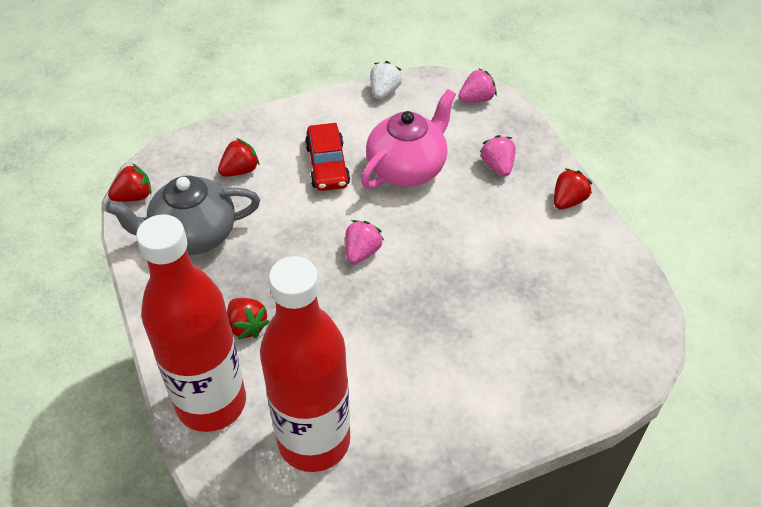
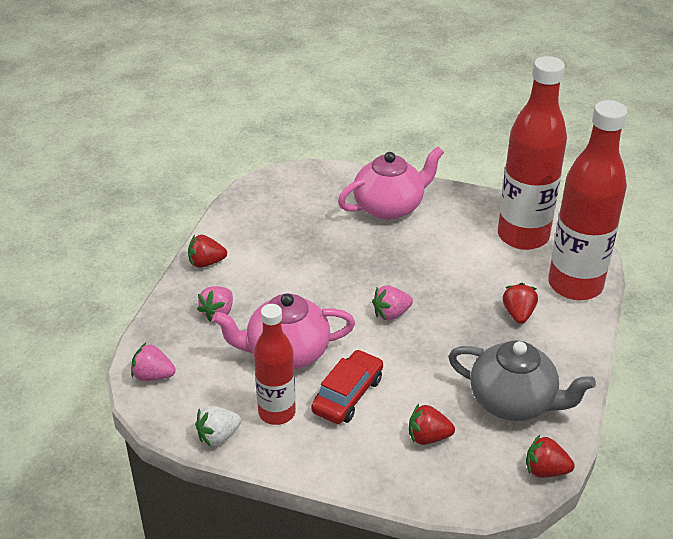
camera: 140 degrees left, 10 degrees down
none -> red bottle [254,304,296,425]
none -> pink teapot [338,146,444,220]

